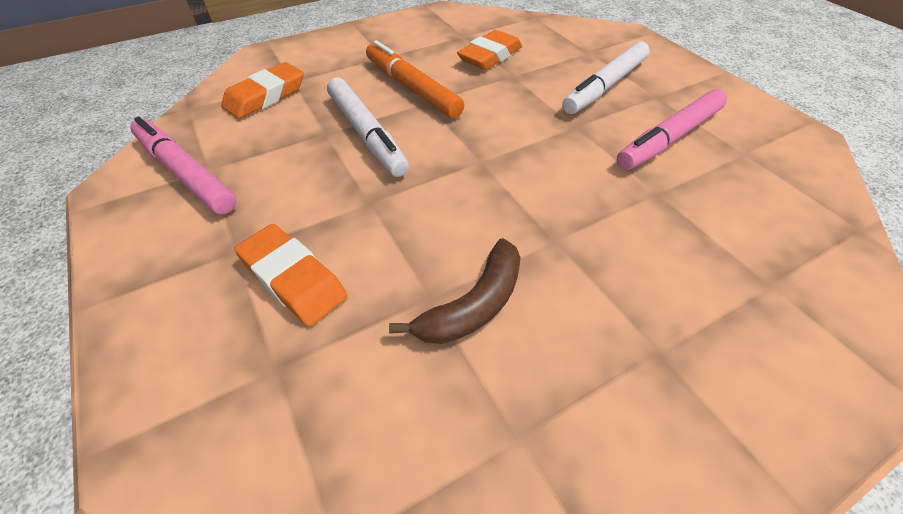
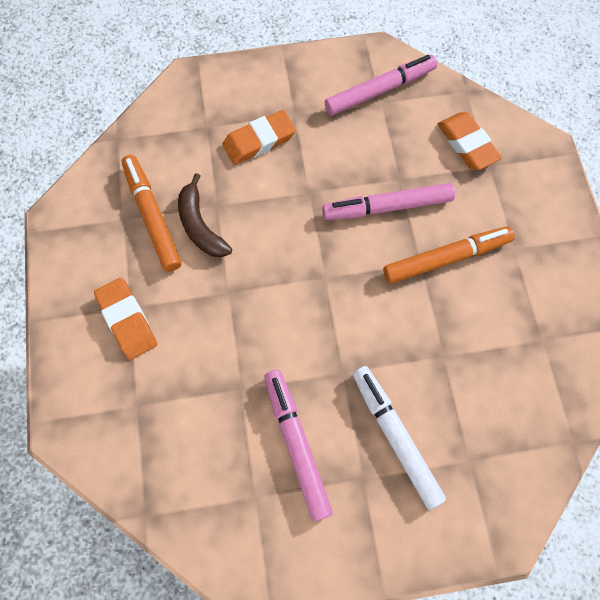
camera: 110 degrees right, 20 degrees up
white marker [327,78,409,177] -> pink marker [322,183,455,220]
orange eraser [457,30,522,70] -> orange eraser moved to [94,278,157,360]
none -> orange marker [121,155,181,272]

